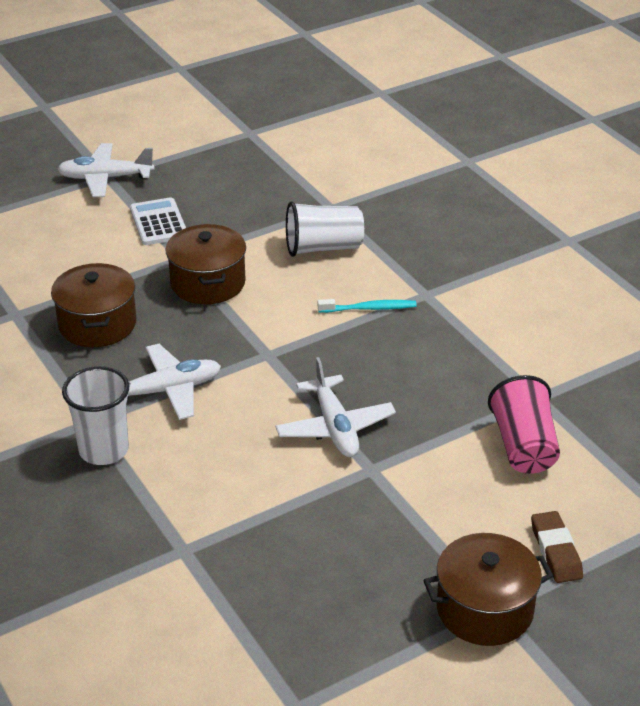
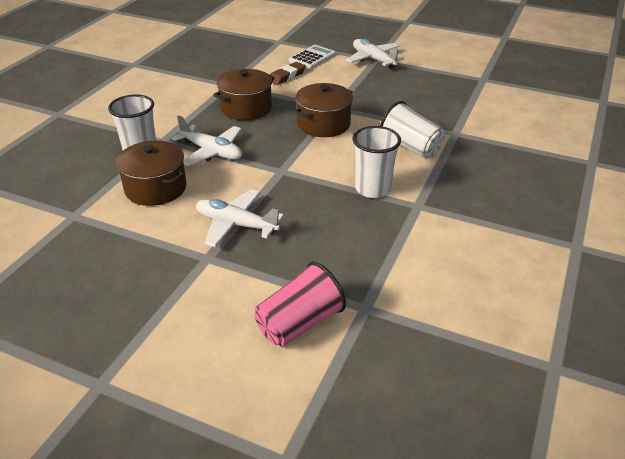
camera: 55 degrees right, 0 degrees up
white calculator [130,197,186,245] -> white calculator moved to [289,45,336,69]
white plane [275,357,396,457] -> white plane turned 75 degrees clockwise [196,189,284,247]
turquoise toothbrush [318,299,417,313] -> white cup [352,126,401,198]
brown pot [423,533,553,646] -> brown pot moved to [116,141,186,206]
brown eraser [531,511,583,583] -> brown eraser moved to [270,62,306,85]

